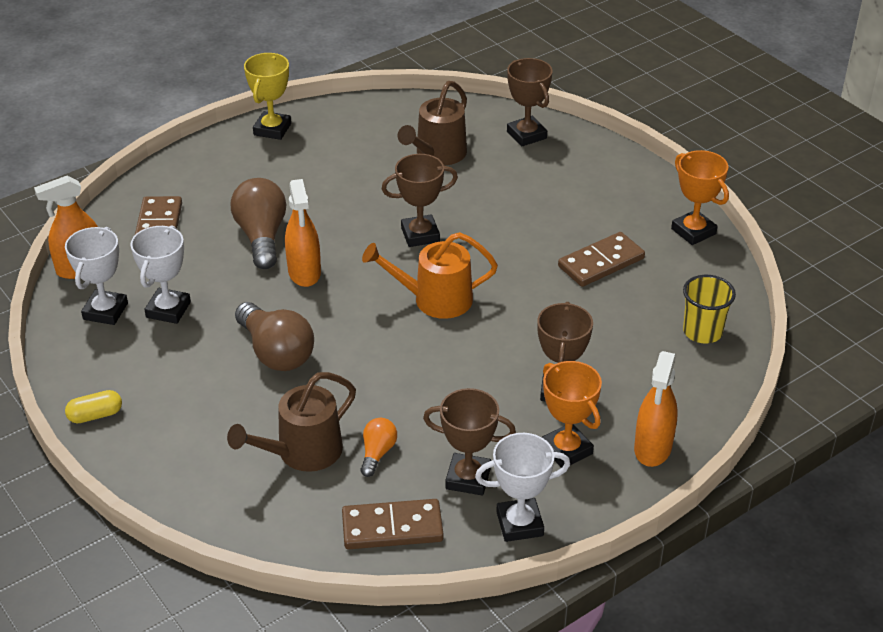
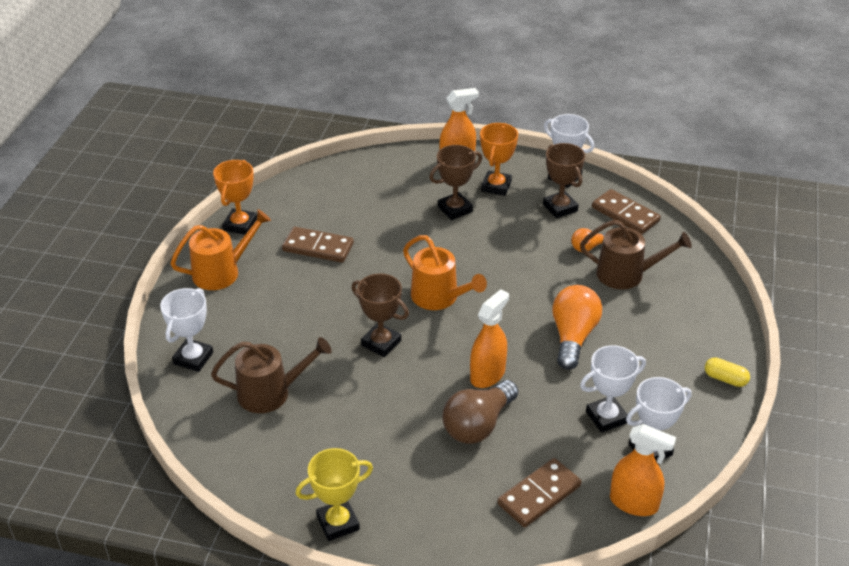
camera: 130 degrees left, 0 degrees up
brown light bulb [235,302,314,371] -> orange light bulb [552,285,602,370]
brown trophy [507,58,552,146] -> white trophy [160,288,213,372]
yellow cup [683,275,736,344] -> none
none -> orange watering can [170,209,271,290]

